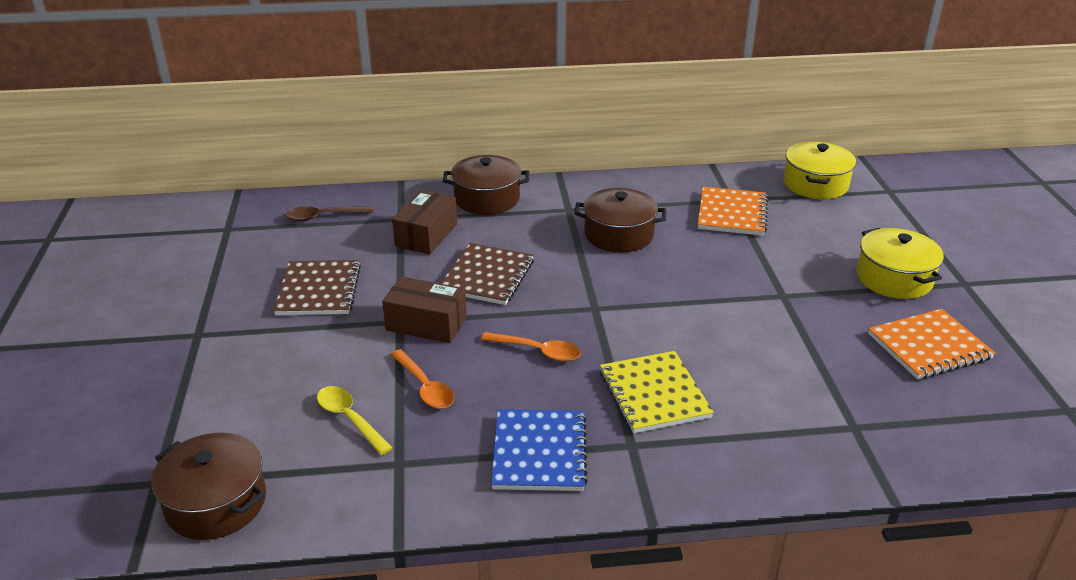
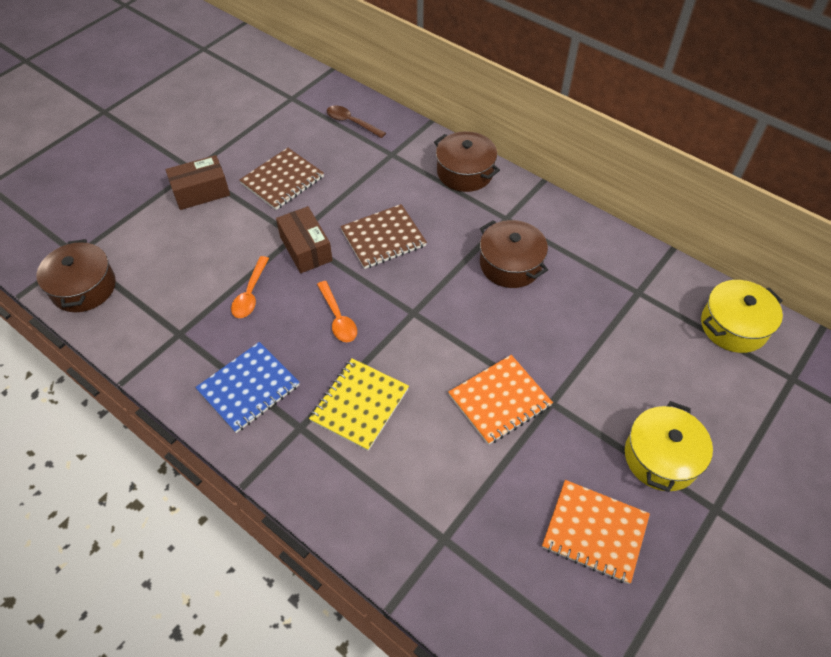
camera: 45 degrees right, 20 degrees up
yellow spoon [317,386,393,455] -> none
brown box [392,190,457,255] -> brown box moved to [166,155,230,210]
orange notebook [698,187,768,236] -> orange notebook moved to [448,355,553,445]

